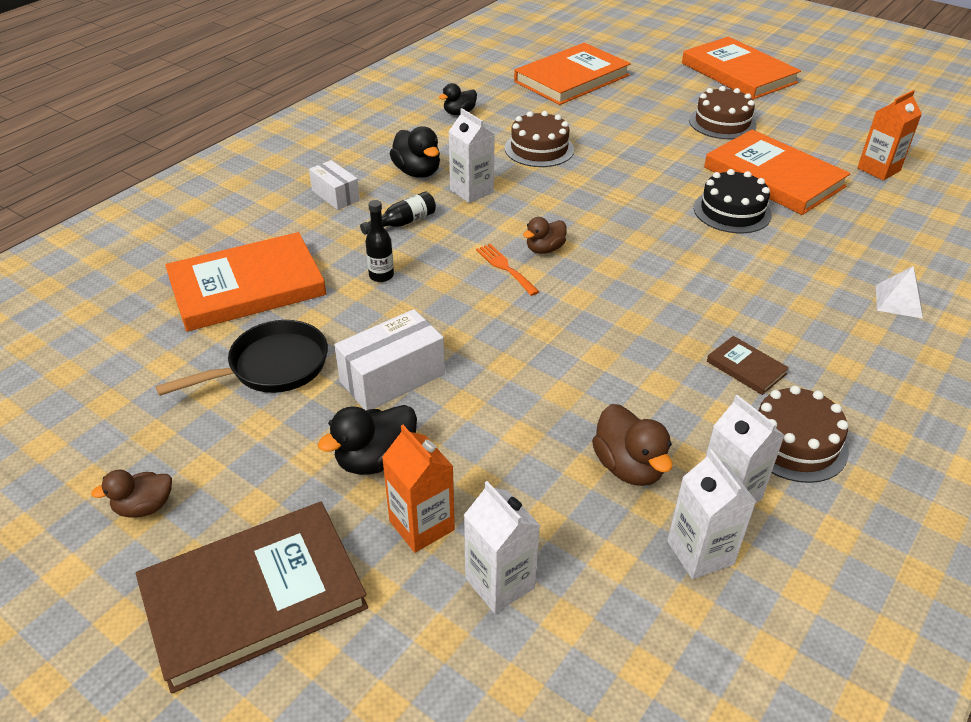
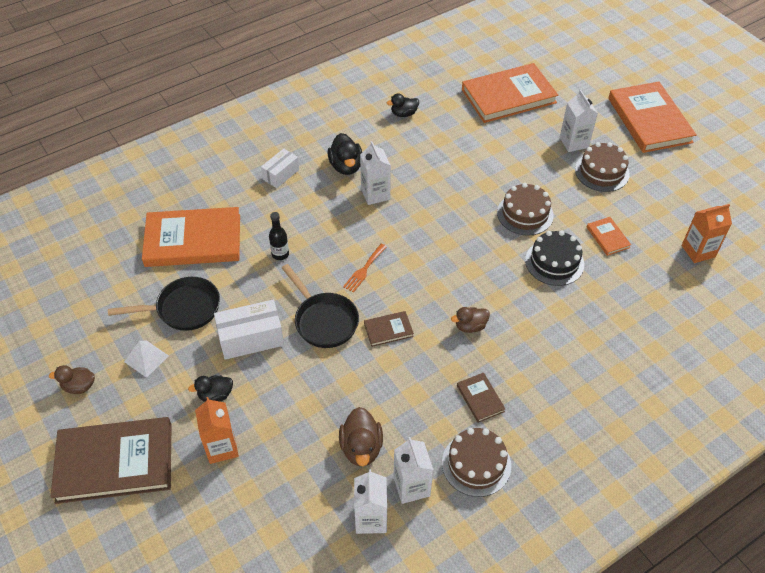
camera: 20 degrees right, 10 degrees up
white box [309,160,360,210] -> white box turned 60 degrees clockwise [261,149,299,188]
black duck [318,405,417,475] -> black duck [188,375,233,402], size x0.67
black bottle [360,192,436,235] -> none
white carton [464,481,541,614] -> white carton moved to [560,90,598,152]
orange fork [476,244,539,296] -> orange fork turned 135 degrees counterclockwise [343,244,387,292]
brown cake [505,111,574,167] -> brown cake moved to [497,183,554,236]
brown duck [523,217,567,254] -> brown duck moved to [451,307,490,333]
orange book [704,130,851,215] -> orange book [587,217,631,256], size x0.44
white pyramid [876,266,923,319] -> white pyramid moved to [124,340,169,378]
none -> black pan [282,264,359,348]
none -> brown book [364,311,414,347]

